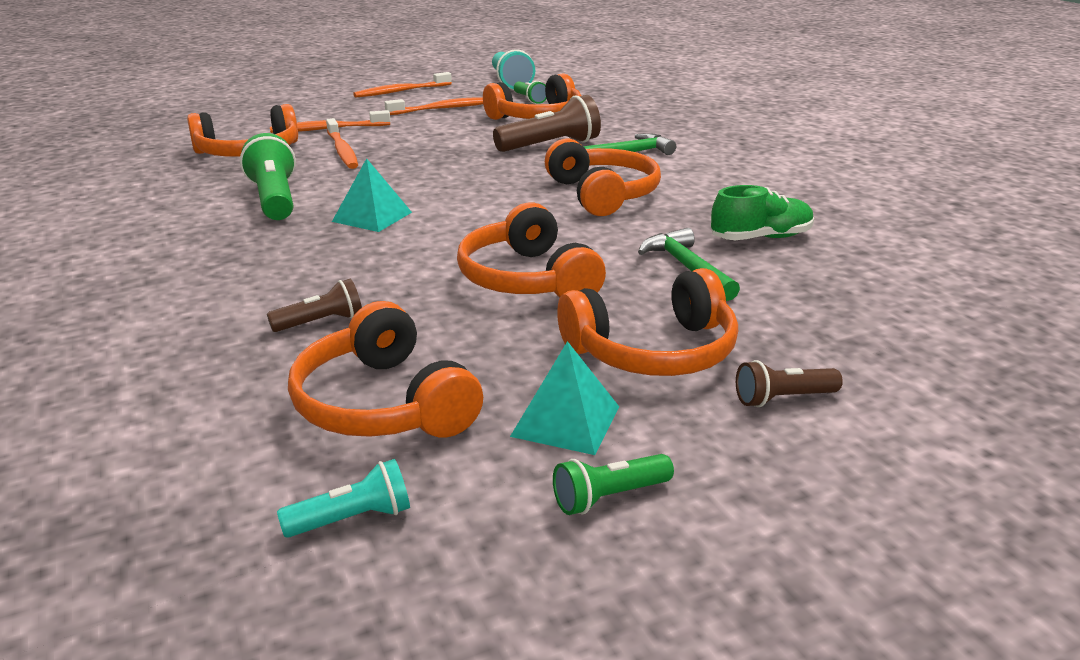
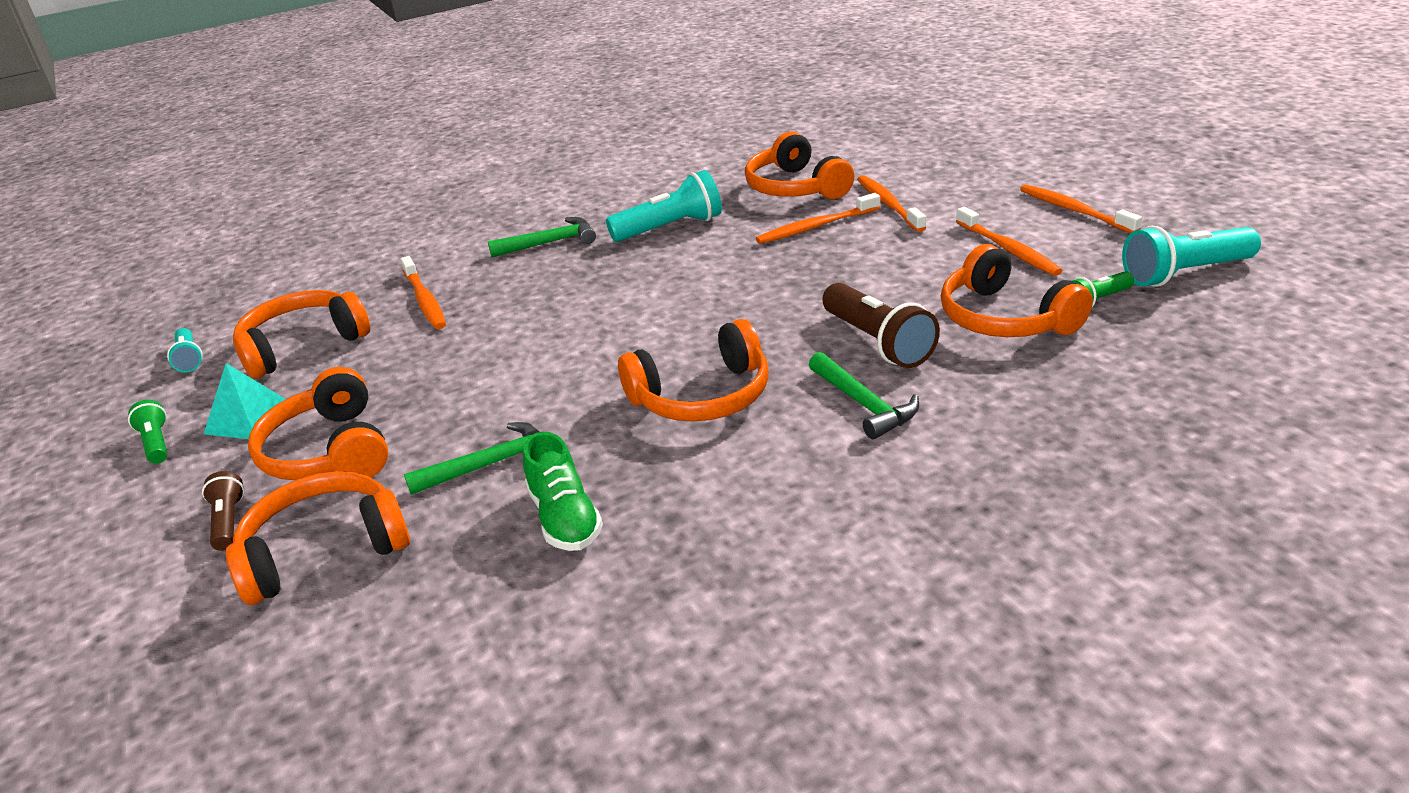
camera: 90 degrees right, 5 degrees up
green flashlight [240,133,296,220] -> turquoise flashlight [606,170,722,242]
brown flashlight [267,279,362,332] -> orange toothbrush [400,256,446,329]
turquoise pyramid [332,158,412,232] -> none
orange headphones [457,202,606,298] -> orange headphones moved to [226,471,410,605]
none -> green hammer [488,217,596,257]

